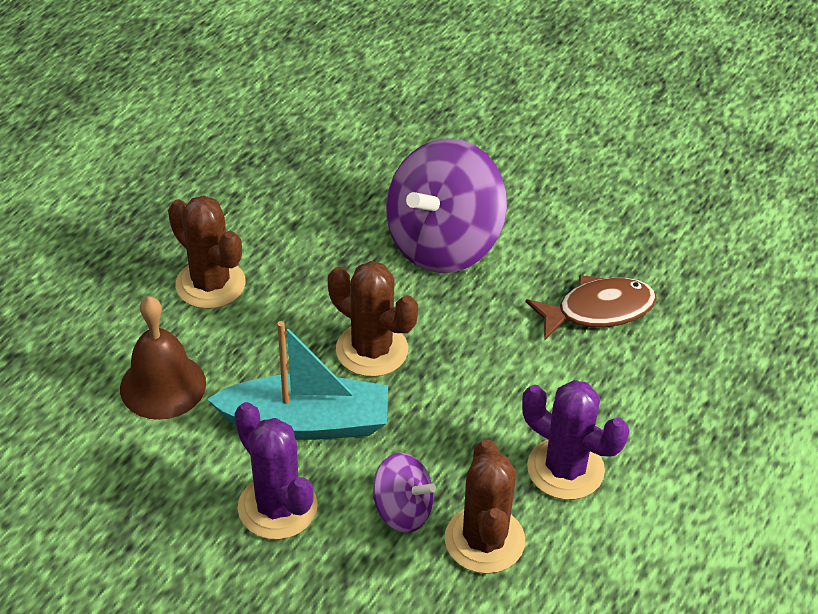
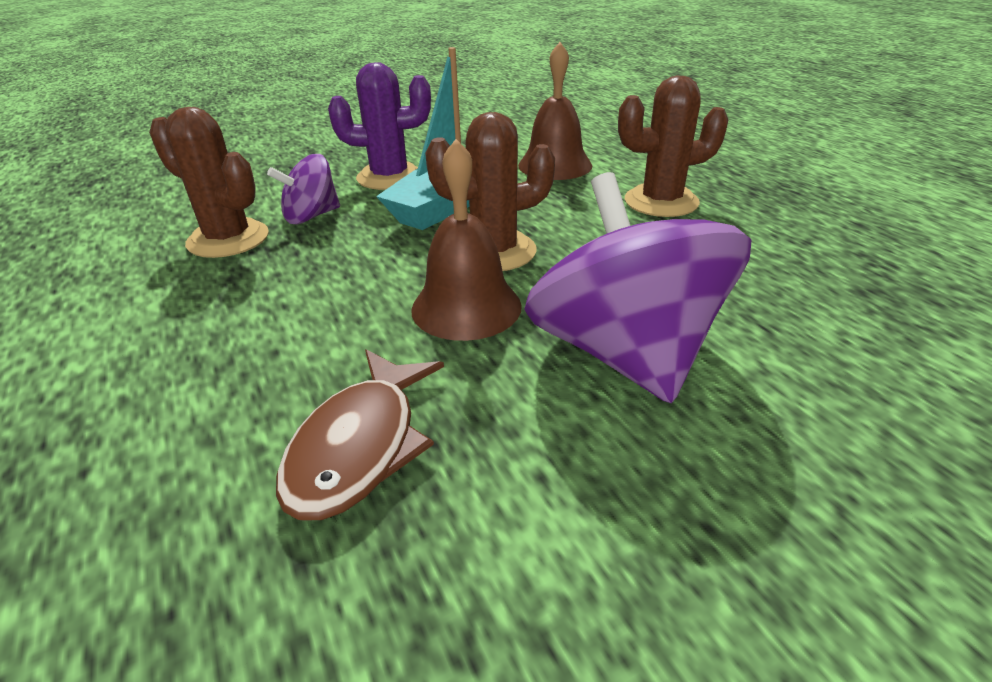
camera: 125 degrees right, 10 degrees down
purple cactus [522,380,629,500] -> none
none -> brown bell [411,139,522,341]

